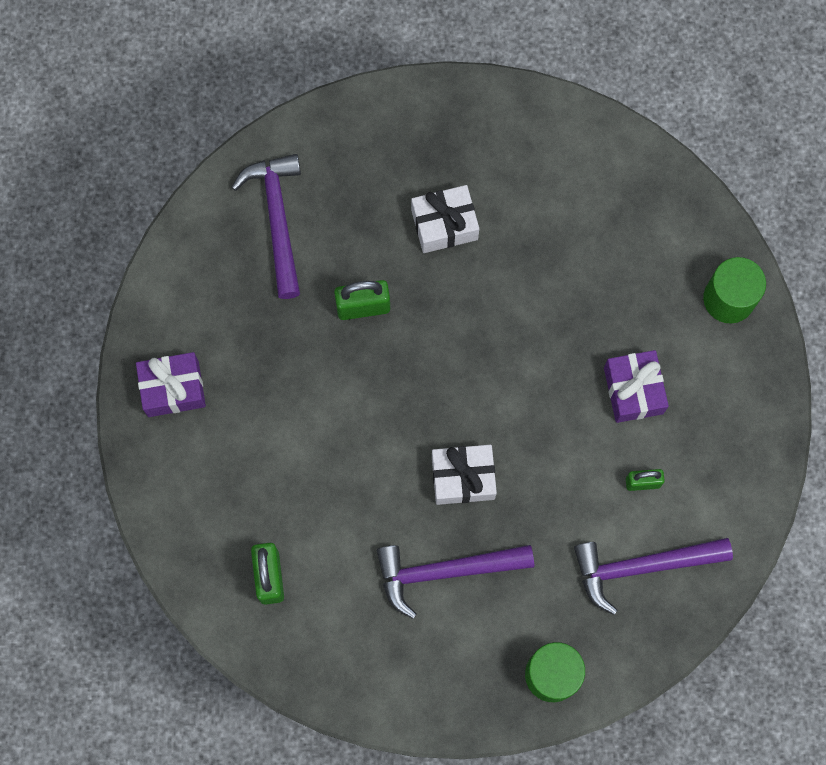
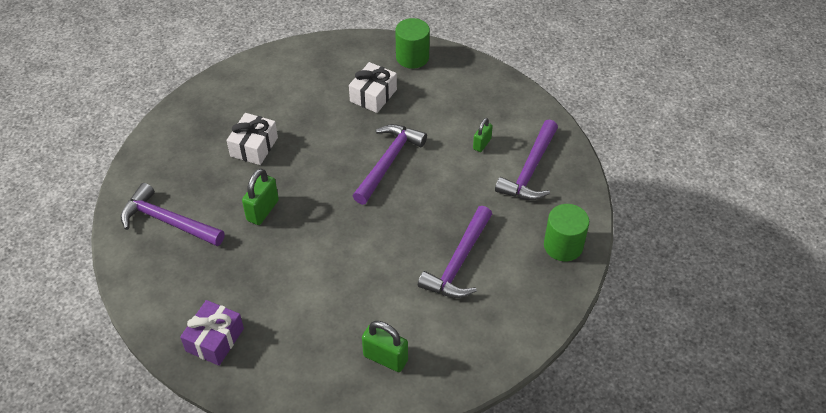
camera: 55 degrees left, 25 degrees down
white gift [432,445,497,505] -> white gift moved to [349,62,397,113]
purple gift [604,350,669,423] -> none
none -> purple hammer [353,124,427,205]

